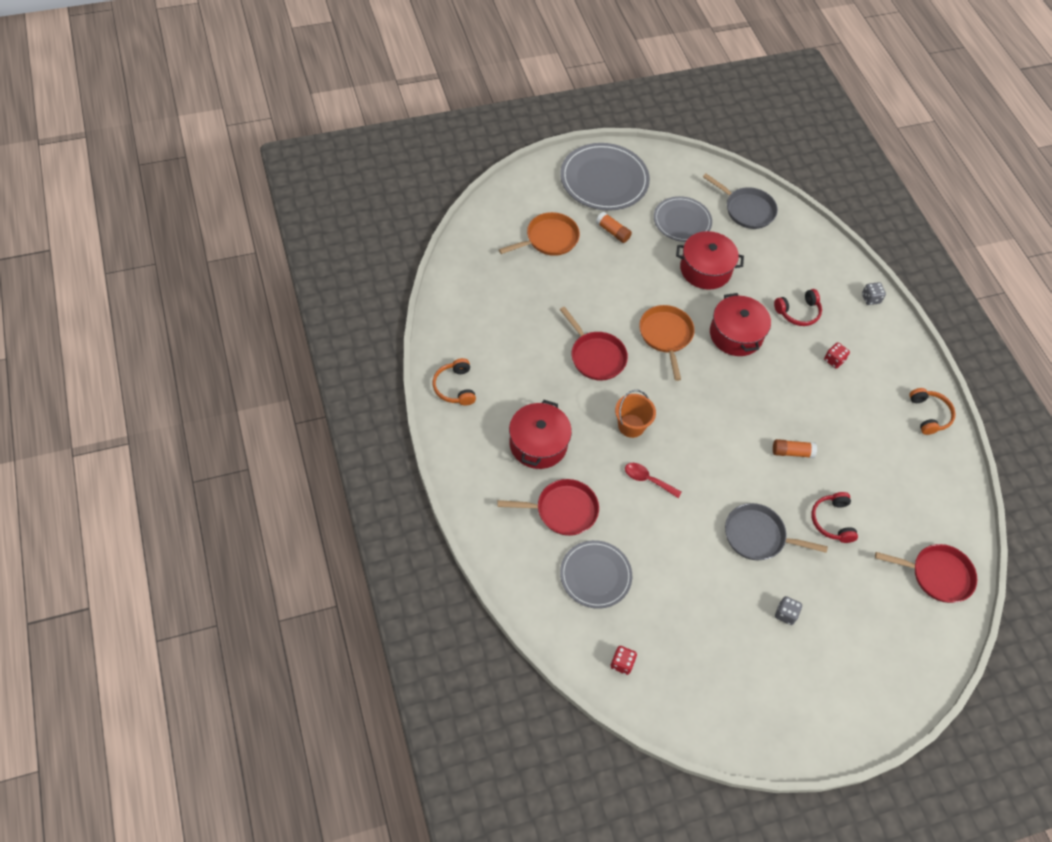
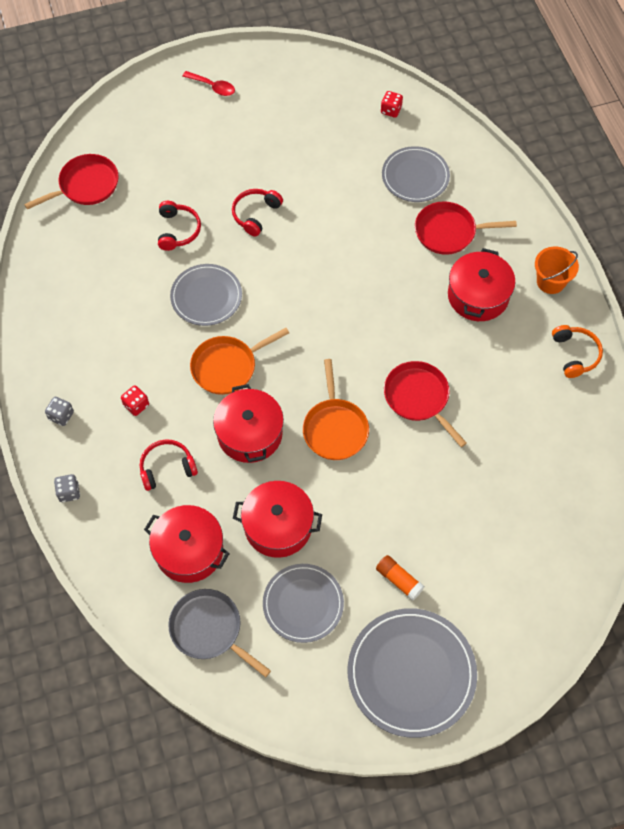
camera: 175 degrees left, 5 degrees up
orange pan [499,212,580,256] -> orange pan moved to [190,328,289,395]
orange bucket [615,390,656,438] -> orange bucket moved to [535,247,579,294]
red spoon [625,463,682,498] -> red spoon moved to [182,71,235,96]
grey pan [725,503,828,560] -> red headphones [232,189,283,237]
orange glue stick [773,439,817,458] -> grey plate [170,264,242,326]
grey dice [775,596,802,625] -> grey dice moved to [45,397,74,426]
red pan [875,544,977,603] -> red pan turned 135 degrees clockwise [24,154,119,209]
orange headphones [909,388,956,435] -> none
none -> red pot [144,505,230,583]

